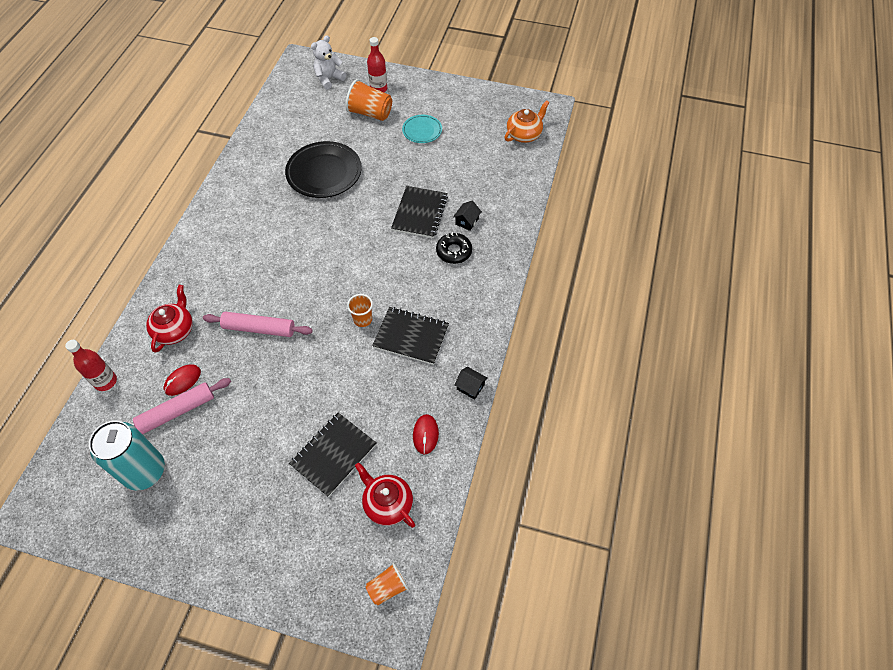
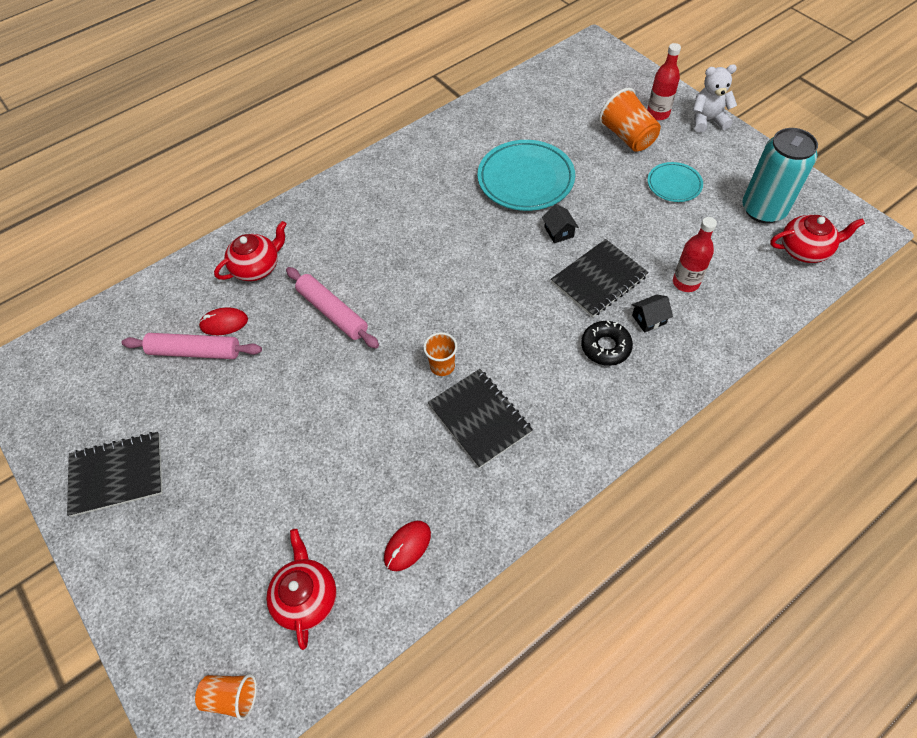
camera: 40 degrees right, 0 degrees up
red bottle [65,340,117,391] -> red bottle moved to [673,217,717,292]
turquoise can [89,421,165,491] -> turquoise can moved to [742,128,818,223]
black plate [285,141,362,198] -> turquoise plate [478,140,575,211]
black notebook [289,413,376,497] -> black notebook moved to [67,432,163,517]
white teddy bear [311,35,346,90] -> white teddy bear moved to [693,64,737,133]
black house [454,367,488,400] -> black house moved to [542,204,579,243]
orange teapot [504,100,549,143] -> red teapot [770,215,865,263]

